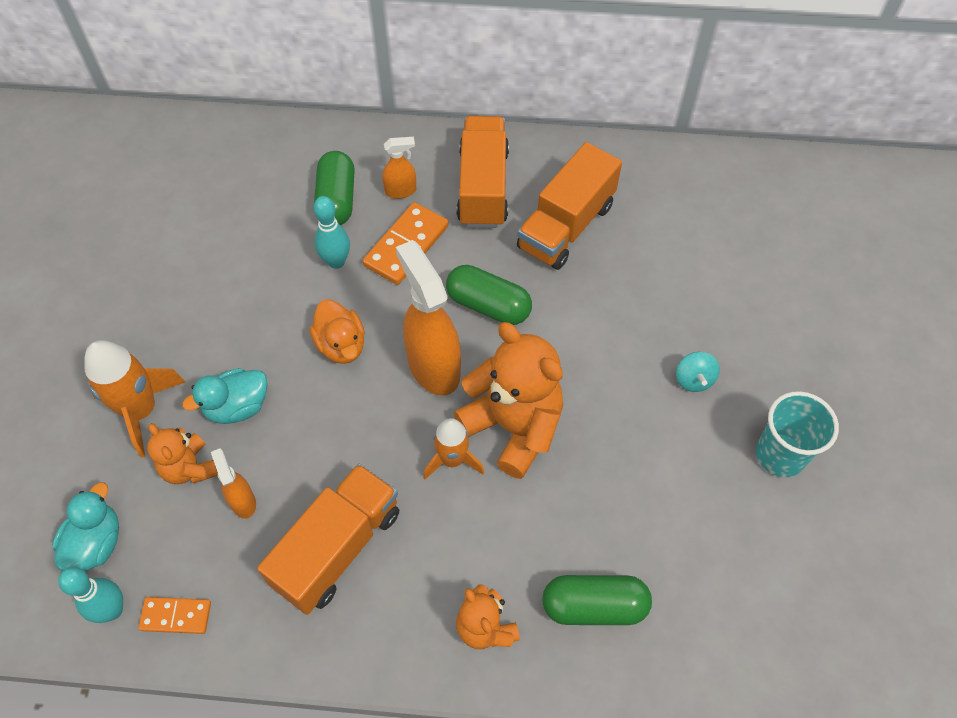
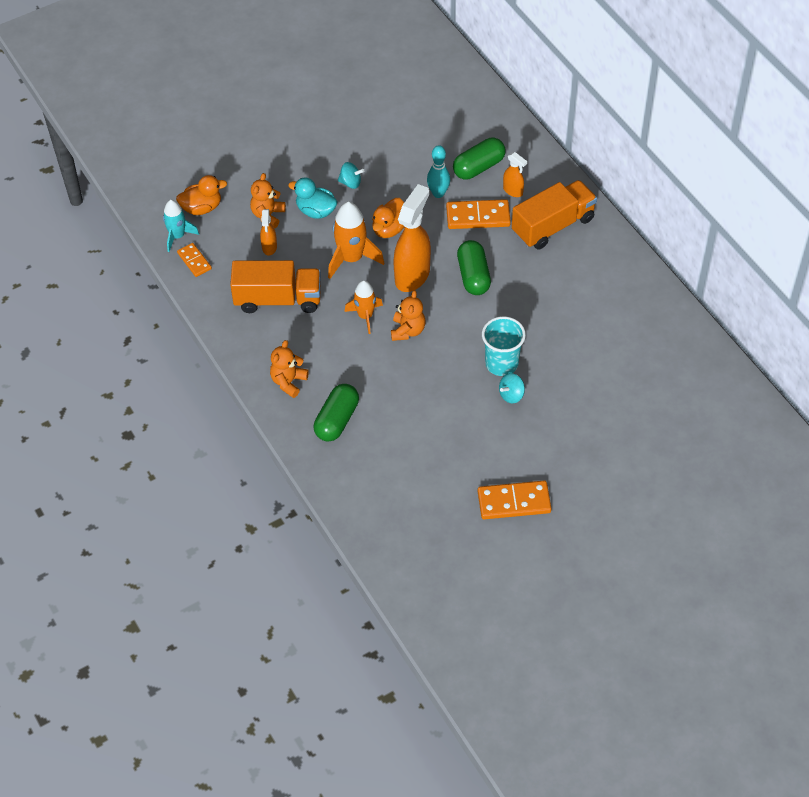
camera: 55 degrees right, 5 degrees down
turquoise duck [52,482,119,571] -> orange duck [176,175,227,215]
turquoise bowling pin [58,567,123,623] -> turquoise rocket [163,200,199,252]
orange rocket [84,340,185,458] -> orange rocket moved to [328,202,384,279]
orange spray bottle [211,448,256,519] -> orange spray bottle turned 150 degrees clockwise [260,209,277,255]
orange teddy bear [454,322,563,479] -> orange teddy bear [391,290,425,341], size x0.55
orange truck [517,142,622,270] -> none
green capsule [542,575,652,625] -> green capsule turned 60 degrees clockwise [314,384,359,441]
turquoise cup [756,391,839,477] -> turquoise cup moved to [482,316,526,376]
none -> turquoise spinning top [338,162,364,189]
none -> orange domino [478,481,552,519]

